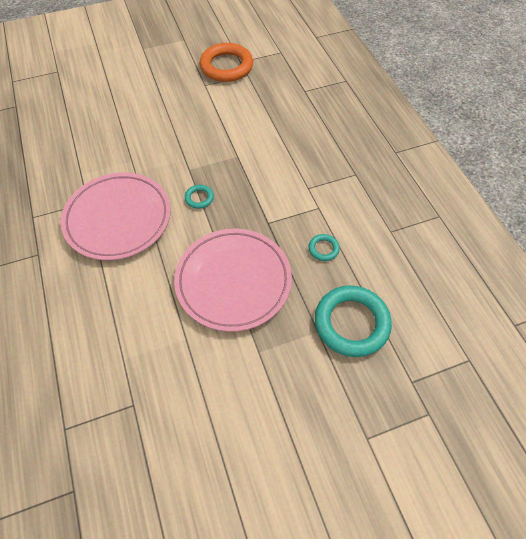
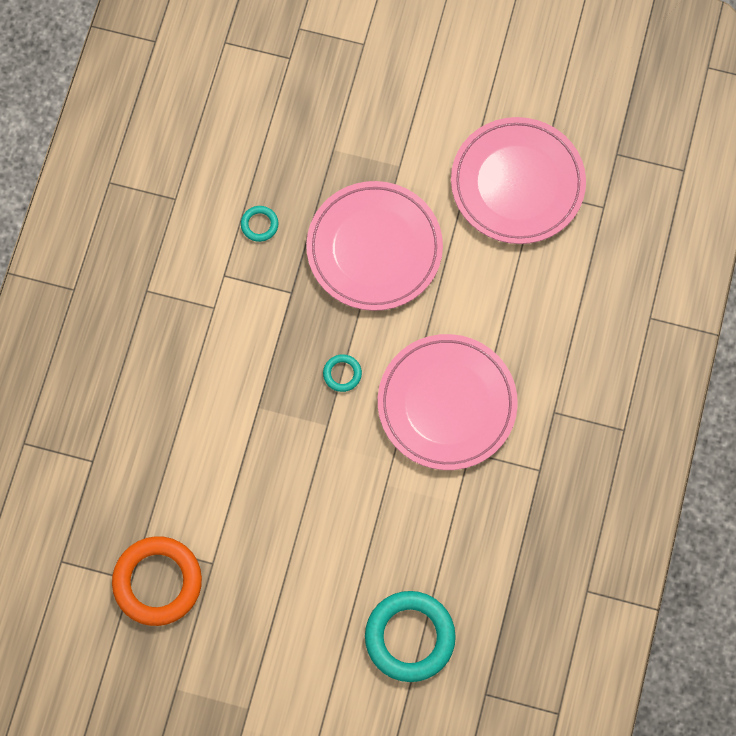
camera: 145 degrees left, 15 degrees up
turquoise ring [315,285,392,357] -> turquoise ring moved to [365,591,456,682]
none -> pink plate [451,117,586,244]

